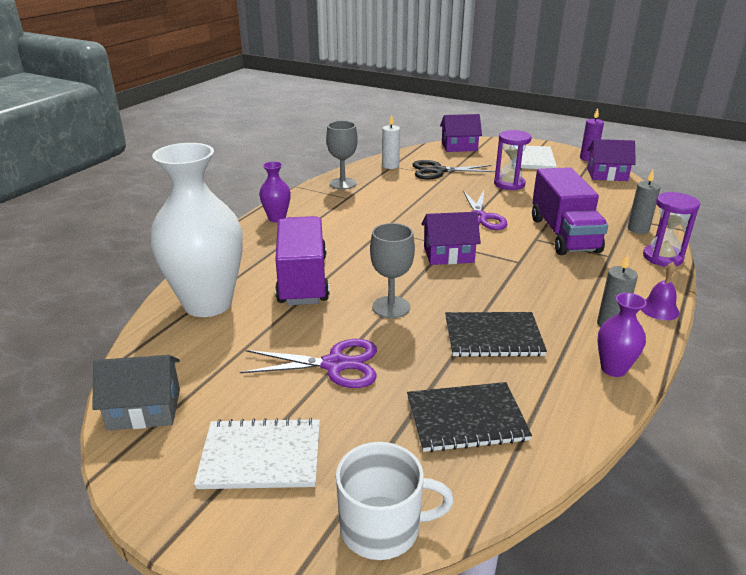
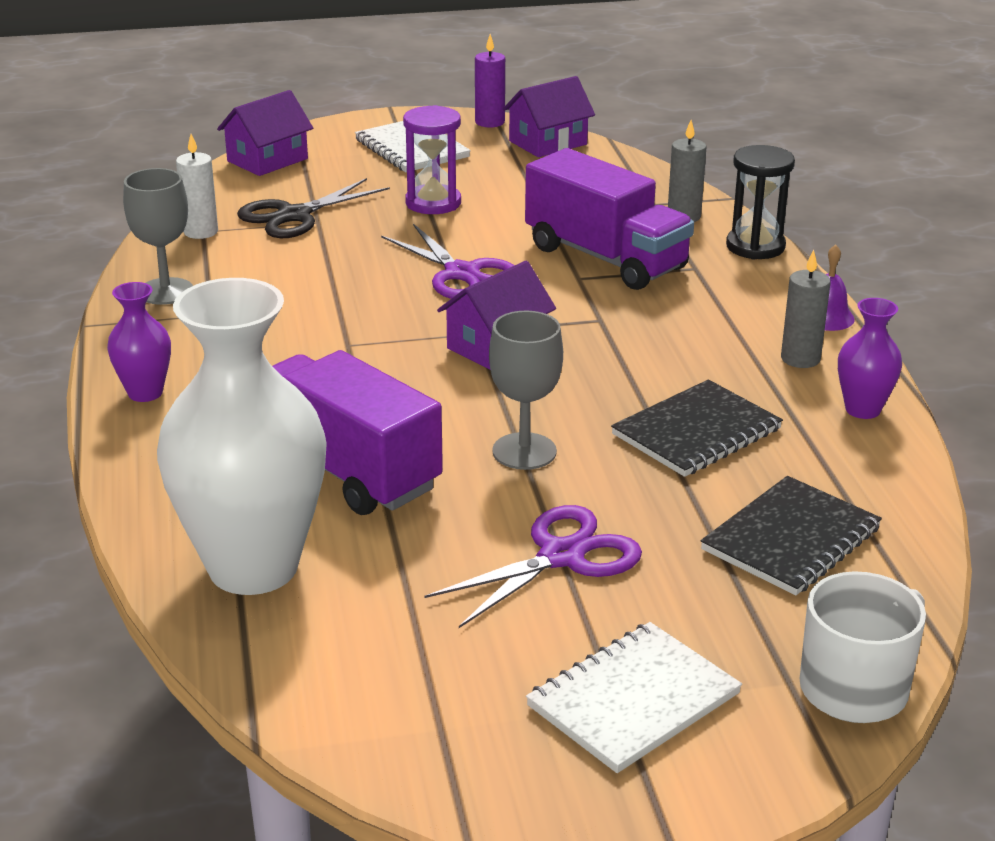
camera: 40 degrees left, 0 degrees up
grey house [92,355,180,430] -> none
purple hourglass [643,192,700,267] -> black hourglass [726,145,795,260]

